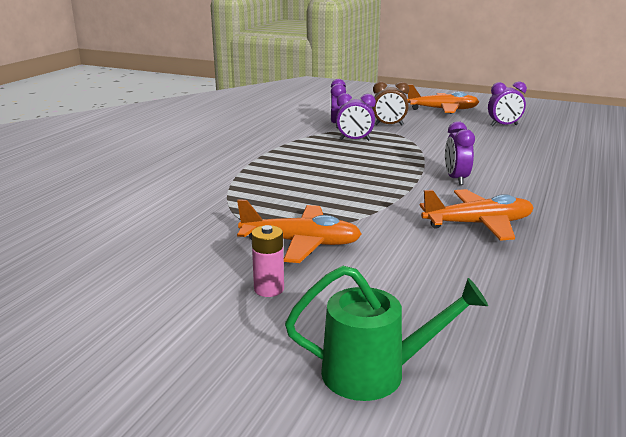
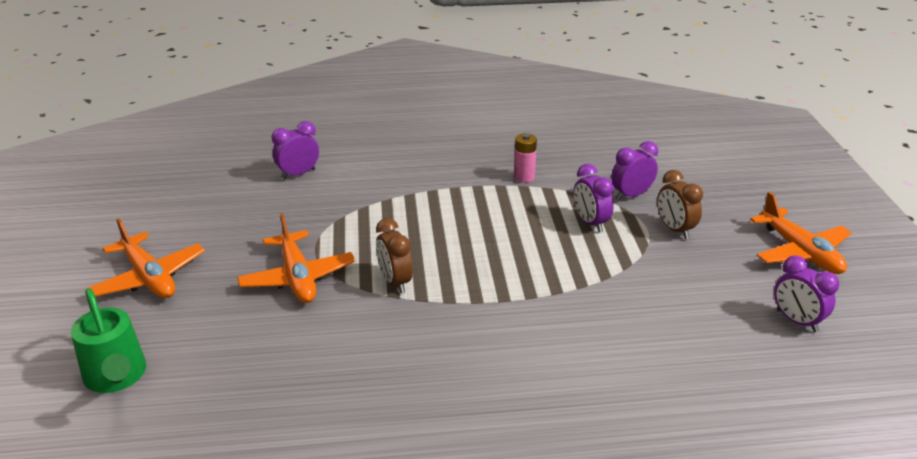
camera: 60 degrees right, 10 degrees up
pink battery [251,225,284,297] -> pink battery moved to [514,133,537,183]
orange plane [419,189,534,241] -> orange plane moved to [87,218,205,298]
purple clock [445,121,475,185] -> purple clock moved to [272,121,319,179]
none -> brown clock [376,218,413,293]

